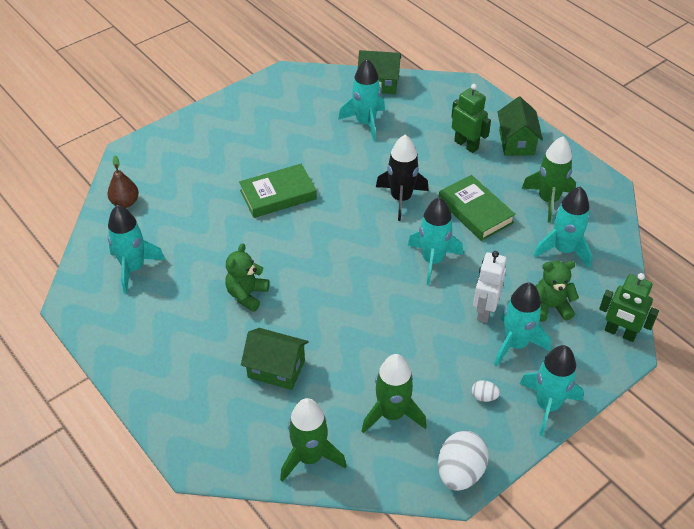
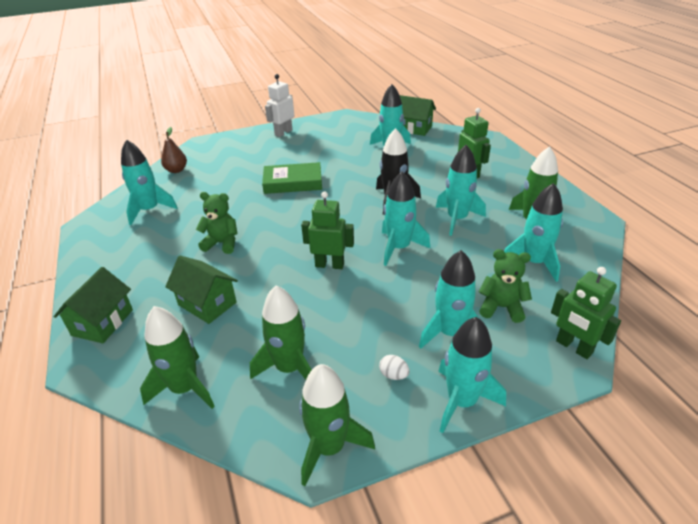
camera: 20 degrees right, 10 degrees down
green teddy bear [225,243,269,312] -> green teddy bear turned 60 degrees clockwise [196,192,237,254]
green book [438,175,516,241] -> turquoise rocket [436,145,486,236]
white egg [438,431,489,491] -> green rocket [299,364,375,486]
white robot [473,251,507,323] -> white robot moved to [265,74,294,137]
green house [498,97,543,156] -> green house moved to [54,267,133,343]
none -> green robot [301,191,354,269]

